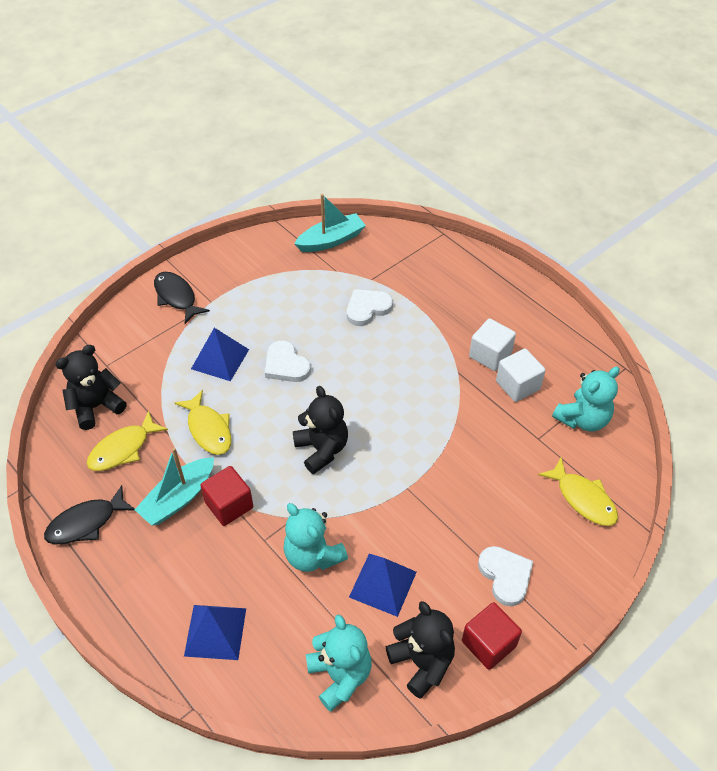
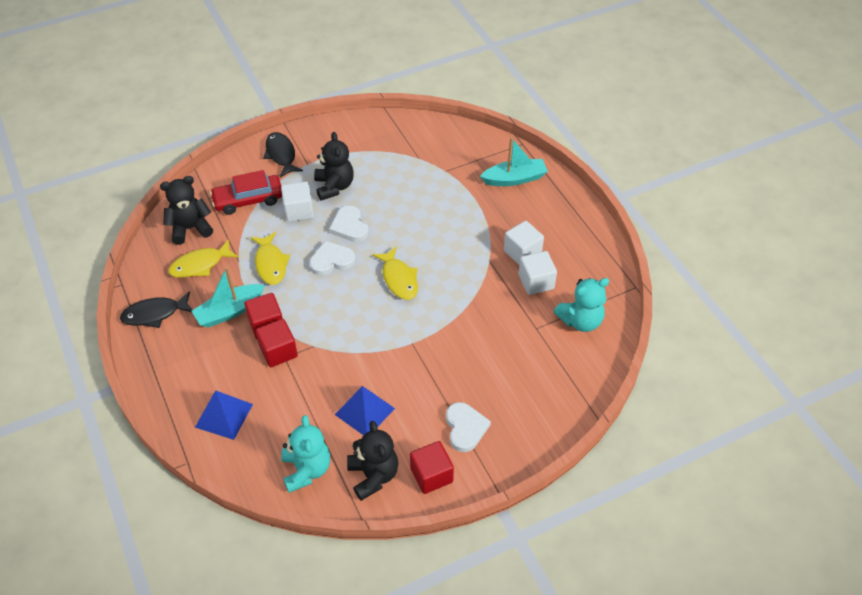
camera: 15 degrees right, 0 degrees up
blue pyramid [191,328,249,381] -> white cube [281,182,314,222]
turquoise teddy bear [283,503,348,572] -> none
black teddy bear [293,386,348,474] -> black teddy bear moved to [314,132,354,201]
turquoise boat [294,194,366,252] -> turquoise boat moved to [480,137,548,186]
white heart [347,289,393,326] -> white heart moved to [309,241,356,276]
yellow fish [538,458,618,526] -> yellow fish moved to [372,247,418,300]
none -> red car [210,170,282,215]
none -> red cube [256,319,298,367]

